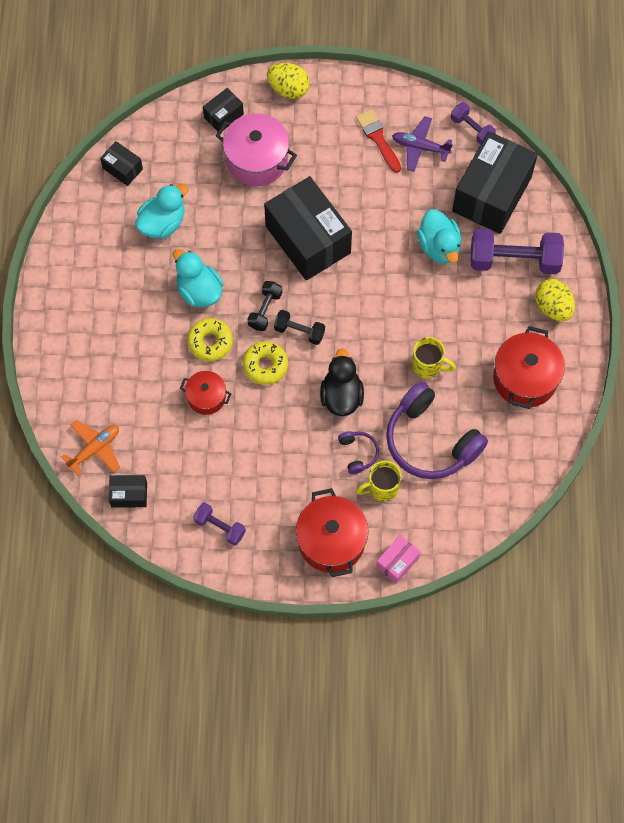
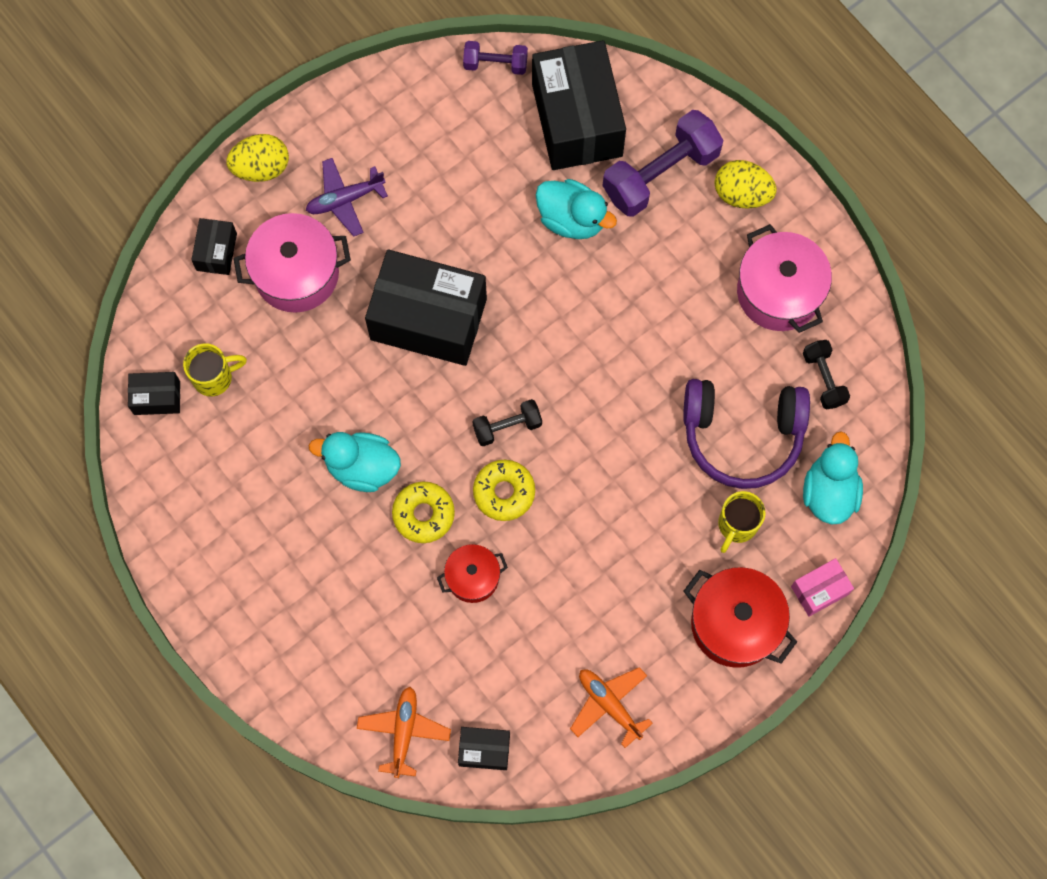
camera: 40 degrees left, 5 degrees up
black box [109,475,147,508] -> black box turned 45 degrees clockwise [458,727,510,770]
turquoise duck [135,184,189,239] -> turquoise duck moved to [803,431,863,524]
purple dumbbell [193,503,246,545] -> orange plane [570,667,653,748]
black dumbbell [247,281,282,331] -> black dumbbell moved to [803,340,850,410]
black duck [320,348,364,416] -> none
purple headphones [338,431,379,474] -> none
red brush [356,109,401,173] -> none
pink box [376,535,420,584] -> pink box turned 60 degrees clockwise [791,558,854,617]
purple plane [392,116,453,172] -> purple plane moved to [306,158,388,237]
yellow mug [412,337,456,378] -> yellow mug moved to [183,343,247,396]
red pot [493,326,565,409] -> pink pot [737,224,832,333]

